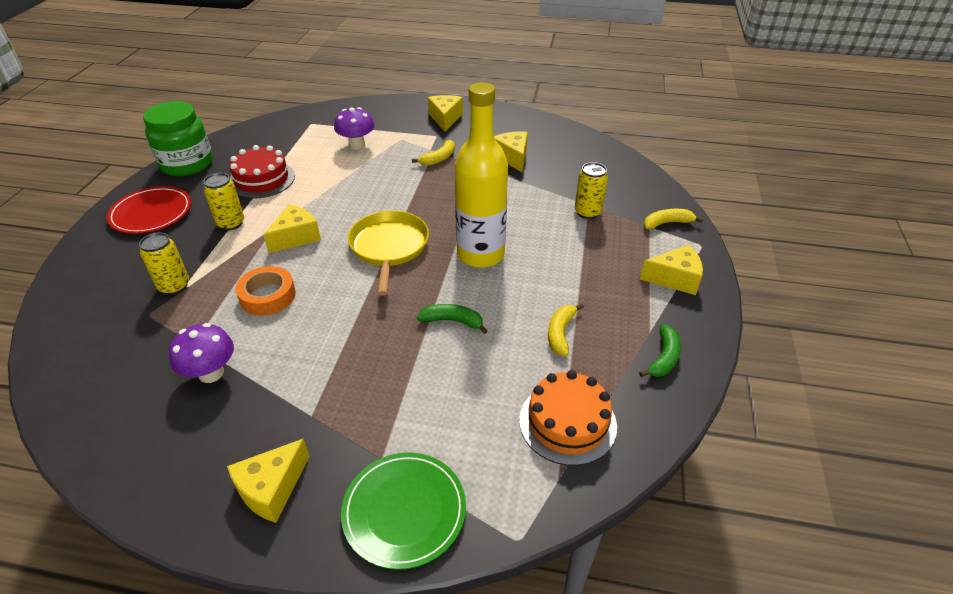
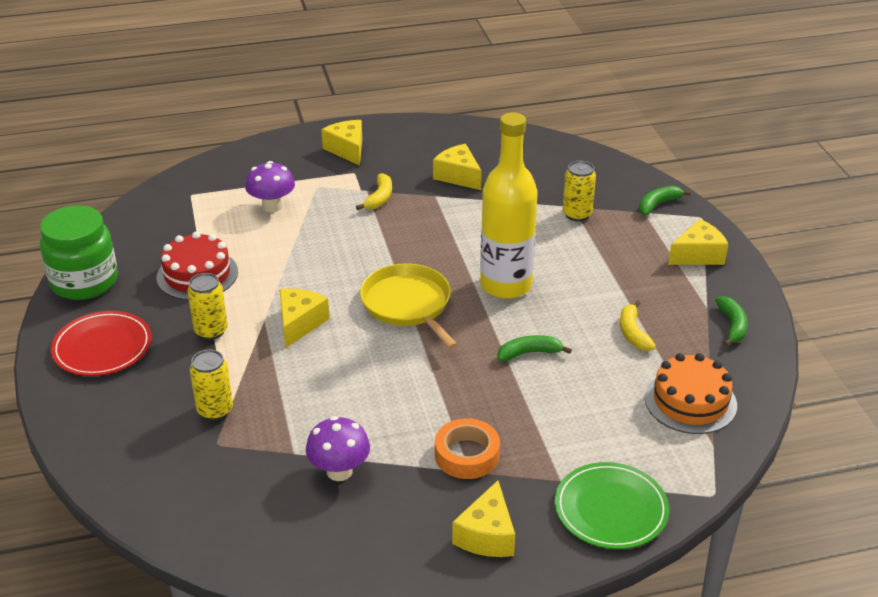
camera: 25 degrees left, 5 degrees down
orange tape [235,266,296,316] -> orange tape moved to [435,418,500,479]
yellow banana [644,209,703,229] -> green banana [639,186,691,215]

